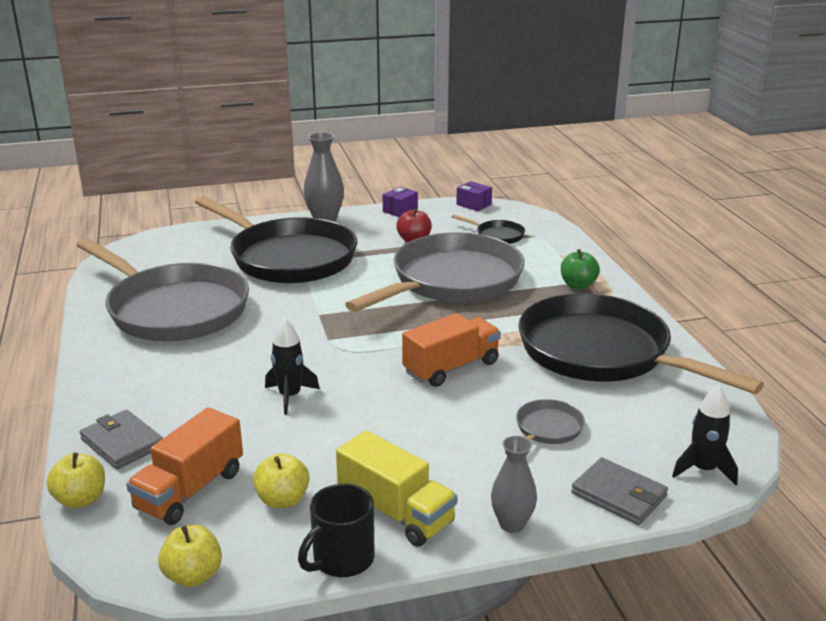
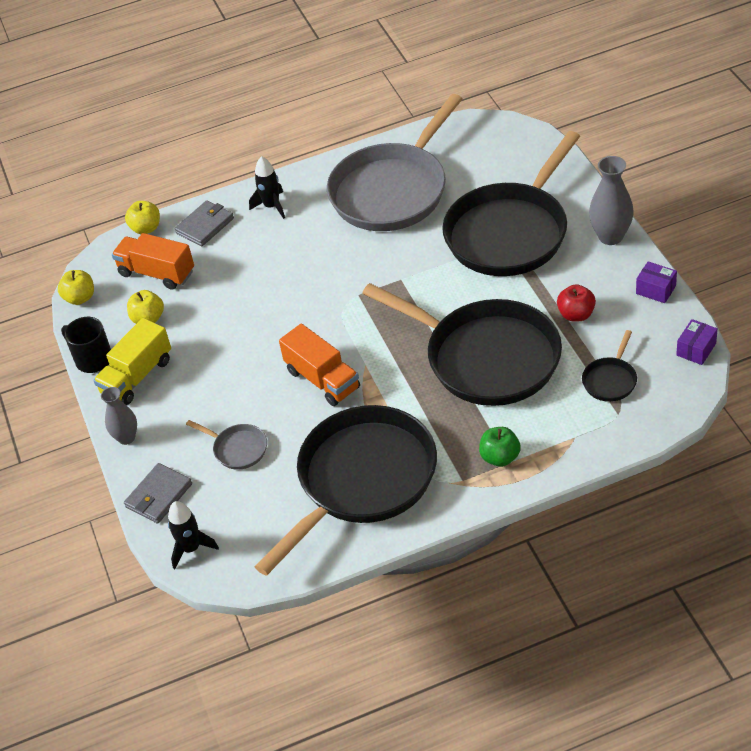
camera: 90 degrees right, 20 degrees up
black rocket [265,318,320,415] -> black rocket moved to [249,156,285,219]
grey pan [345,232,525,312] -> black pan [362,283,562,406]

